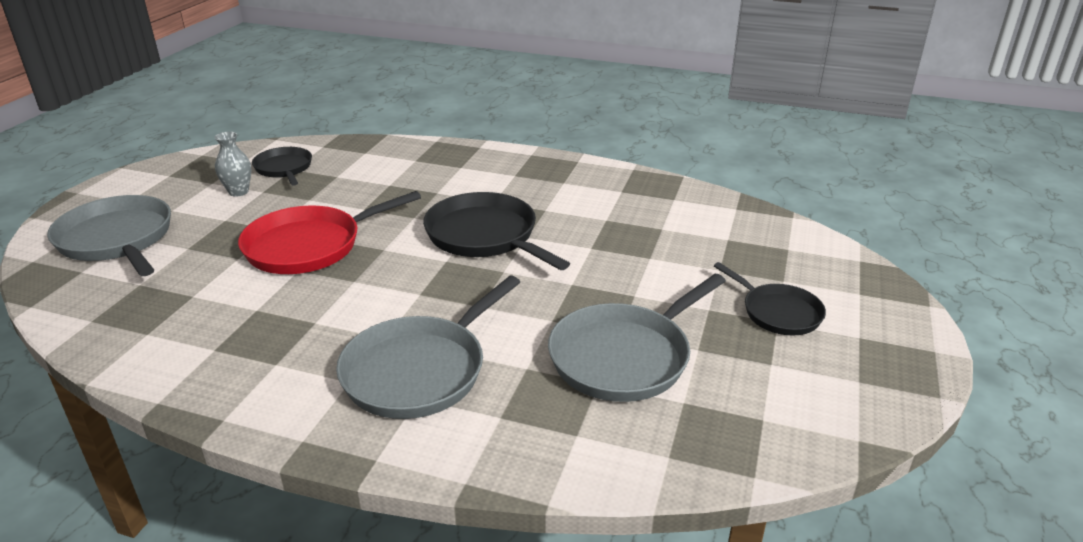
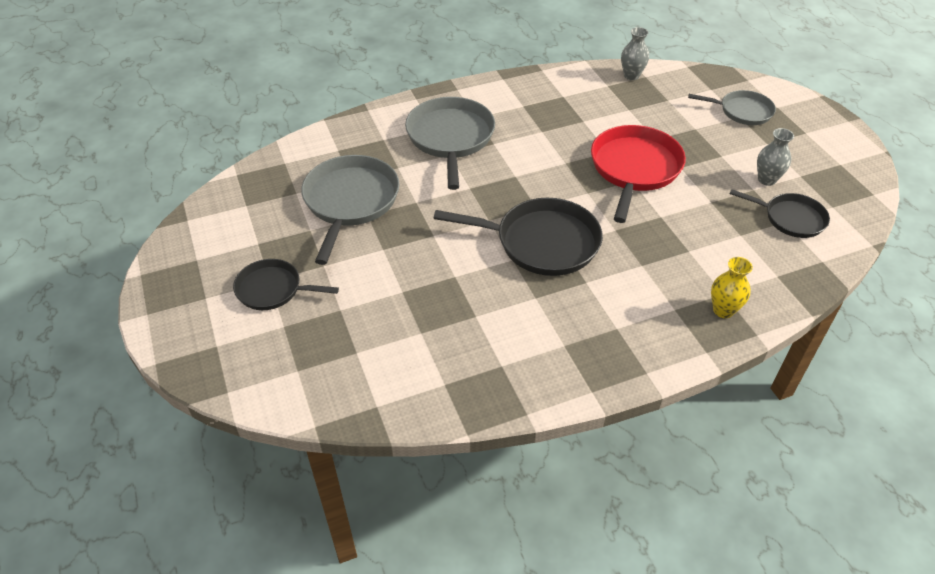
camera: 140 degrees right, 15 degrees up
grey pan [47,195,171,276] -> grey pan [688,90,776,125], size x0.60
none -> grey vase [621,27,649,80]
none -> yellow vase [711,257,753,318]

